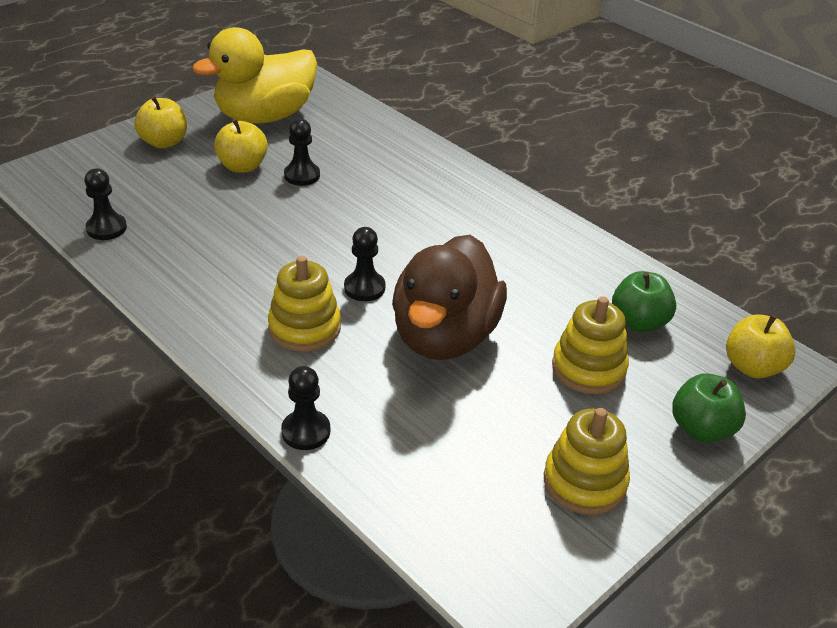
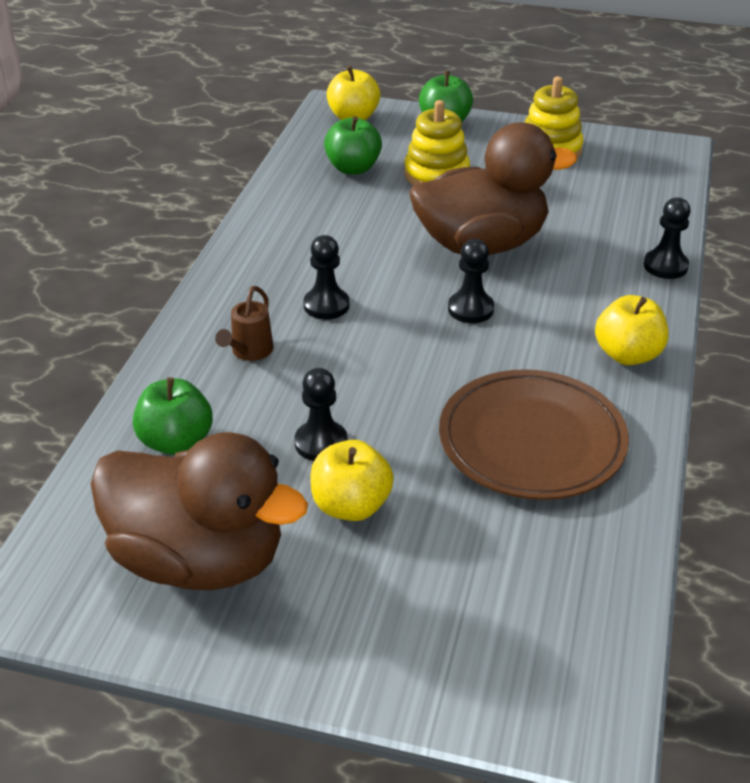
camera: 120 degrees left, 0 degrees up
black pawn [84,168,127,240] -> black pawn moved to [304,235,349,319]
yellow apple [134,96,187,148] -> yellow apple moved to [595,295,669,365]
yellow duck [192,27,317,124] -> brown duck [91,432,308,590]
yellow stacking toy [268,256,341,352] -> none
none -> green apple [133,377,213,455]
none -> brown watering can [215,286,274,361]
none -> brown plate [439,369,629,500]

